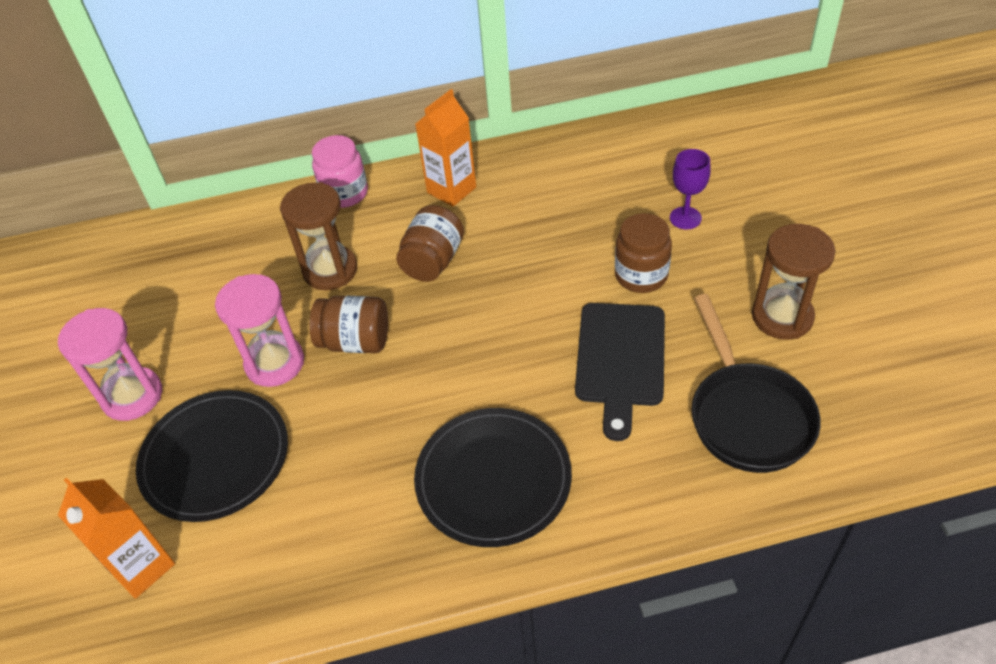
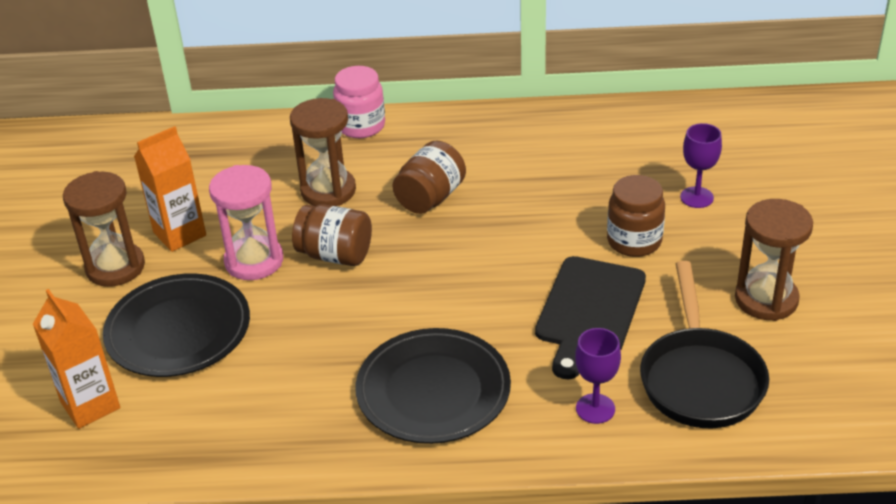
camera: 10 degrees right, 10 degrees down
pink hourglass [58,308,162,421] -> brown hourglass [63,171,145,287]
orange carton [415,89,476,207] -> orange carton moved to [134,126,206,252]
none -> purple goblet [575,328,621,424]

